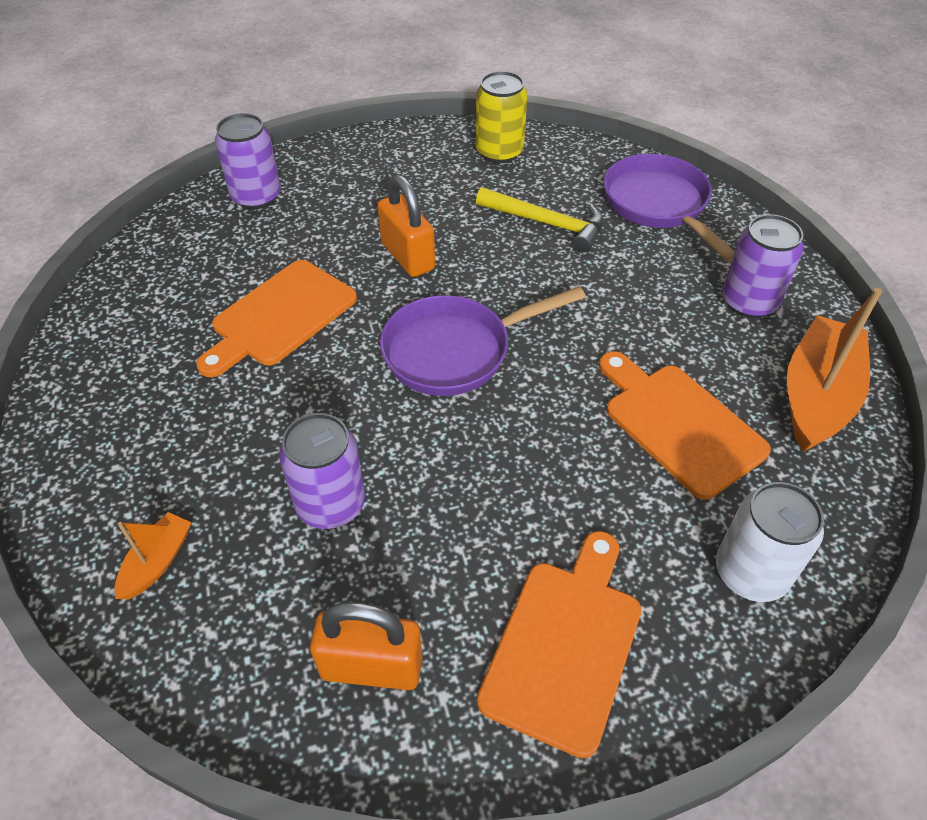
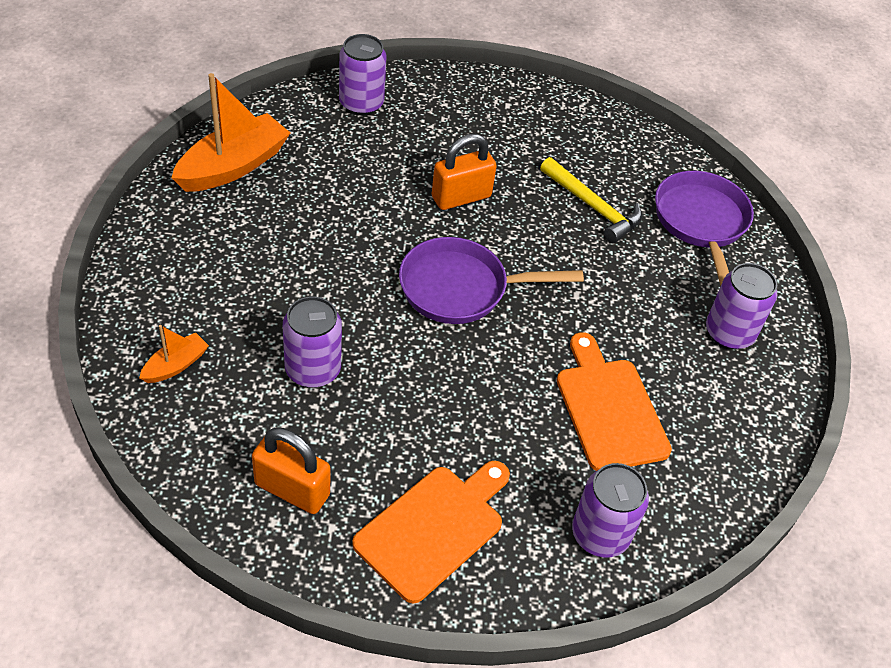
camera: 15 degrees right, 0 degrees up
orange cutting board [196,260,357,377] -> none
orange padlock [377,174,435,277] -> orange padlock turned 75 degrees clockwise [432,134,497,210]
yellow can [476,71,527,163] -> none
white can [716,482,824,602] -> purple can [572,463,649,558]
orange boat [787,288,882,452] -> orange boat moved to [171,73,290,192]

